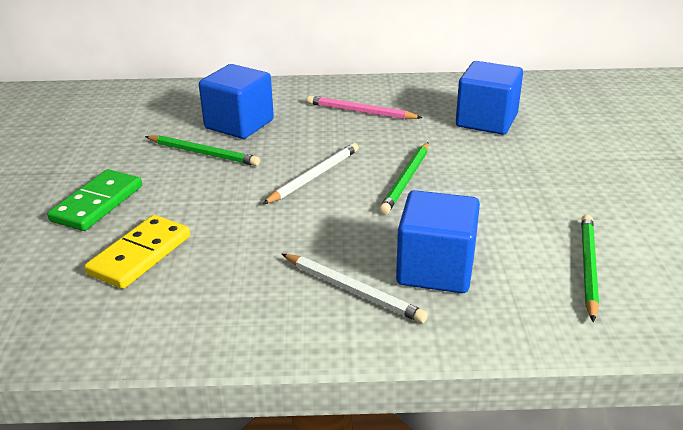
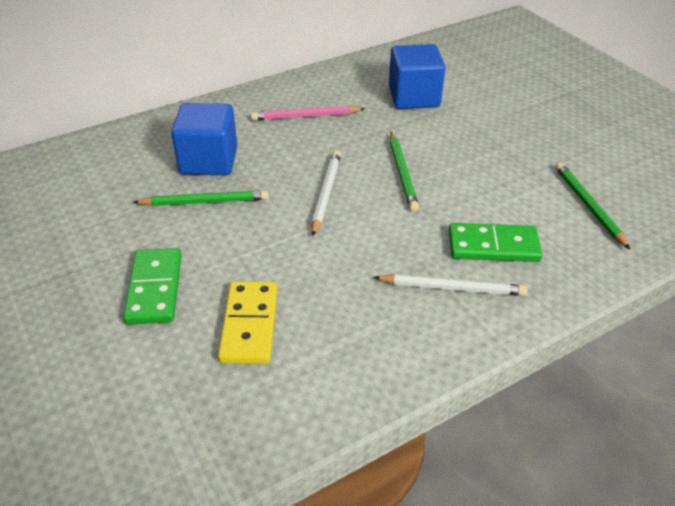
camera: 30 degrees left, 10 degrees up
blue cube [396,190,480,293] -> green domino [449,223,543,262]

